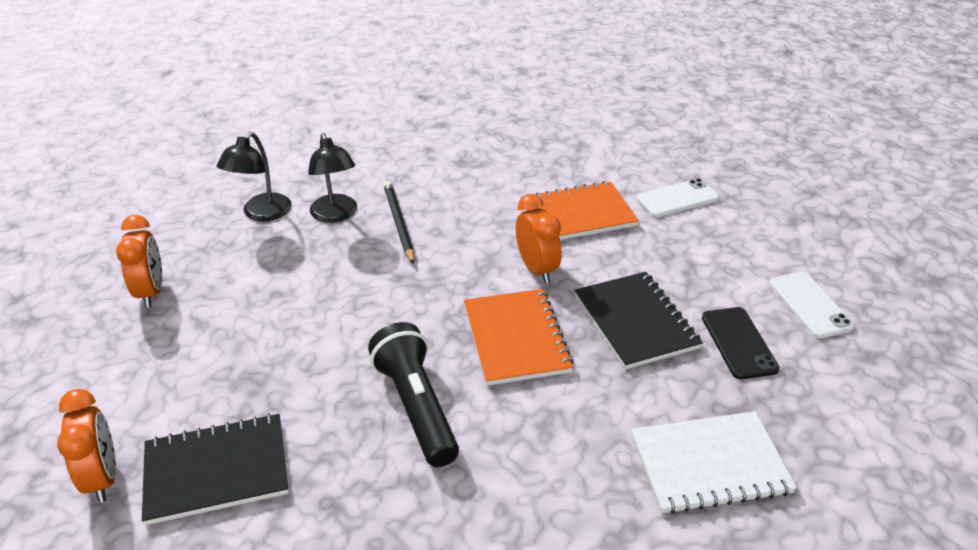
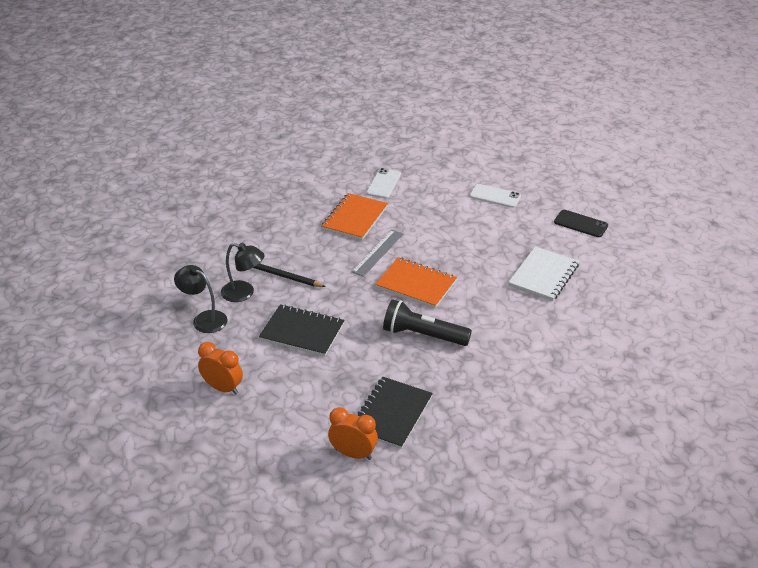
camera: 50 degrees left, 0 degrees up
black lamp [217,132,292,221] -> black lamp turned 150 degrees clockwise [174,265,227,333]
orange clock [516,194,562,283] -> grey ruler [351,230,403,277]
black notebook [575,272,703,369] -> black notebook moved to [259,304,345,356]
black phone [702,307,780,379] -> black phone moved to [554,210,608,237]

